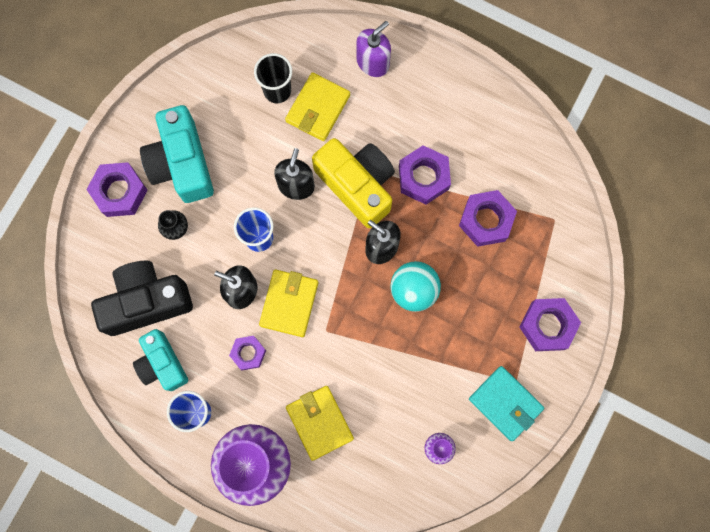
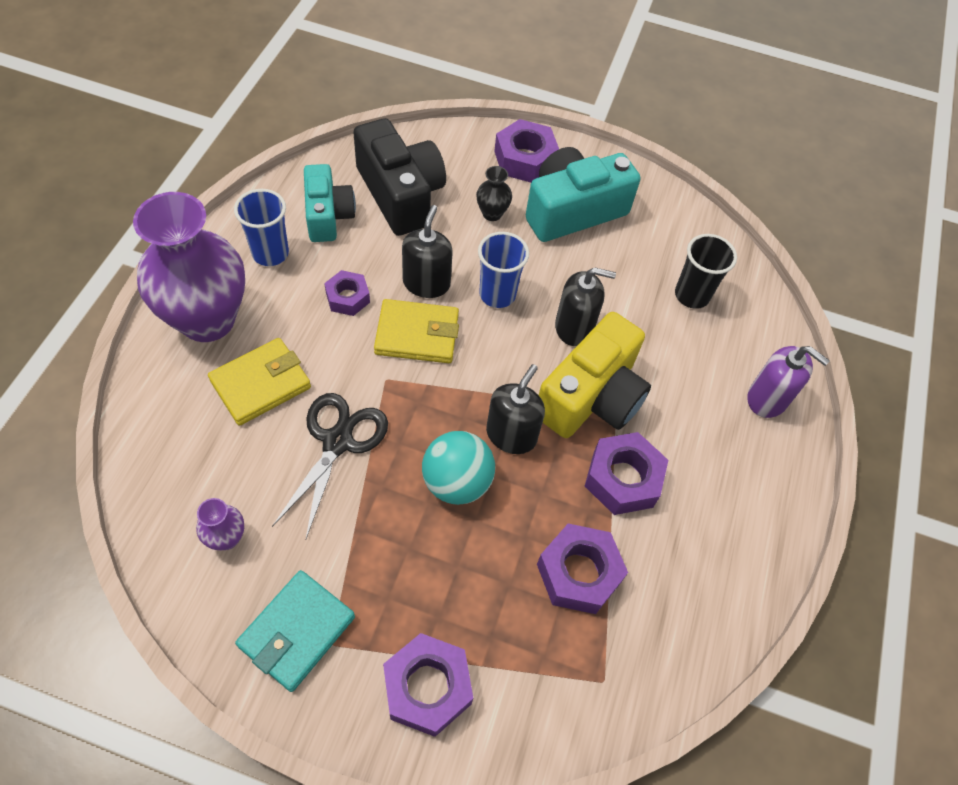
camera: 75 degrees right, 20 degrees down
turquoise camera [133,329,188,391] -> turquoise camera turned 120 degrees clockwise [304,164,356,242]
yellow wallet [285,72,350,141] -> none
none -> black scissors [272,393,388,539]

